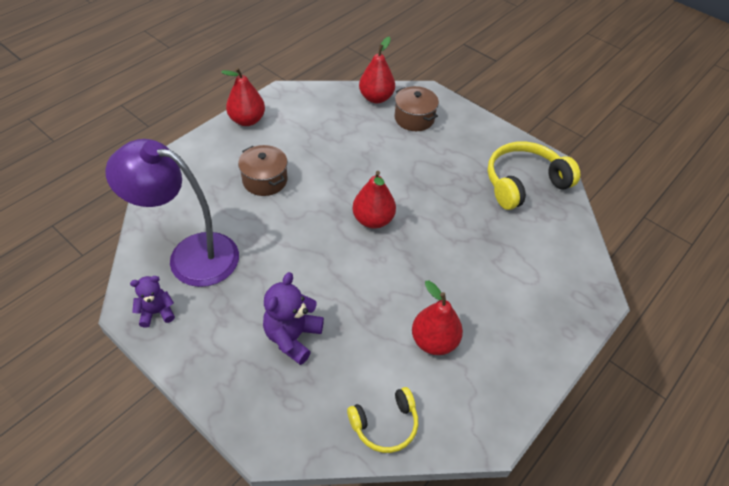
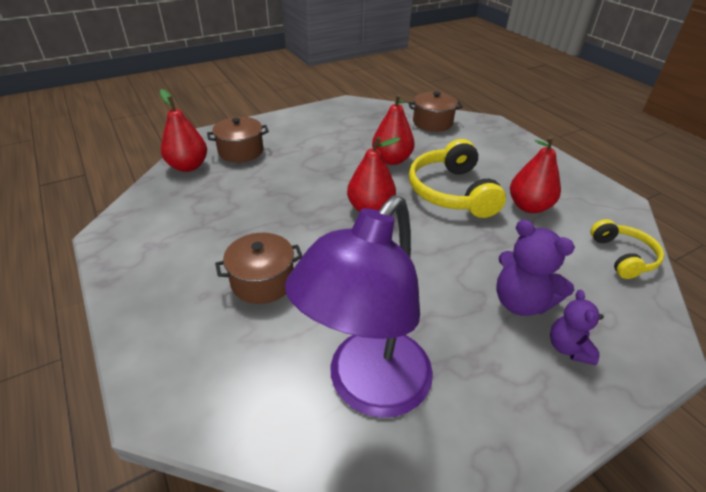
camera: 70 degrees left, 10 degrees down
purple teddy bear [130,276,175,328] -> purple teddy bear moved to [550,290,604,365]
red pear [221,67,265,126] -> red pear moved to [372,94,415,165]
yellow headphones [487,141,580,210] -> yellow headphones moved to [409,139,506,218]
none -> brown pot [408,92,463,132]

